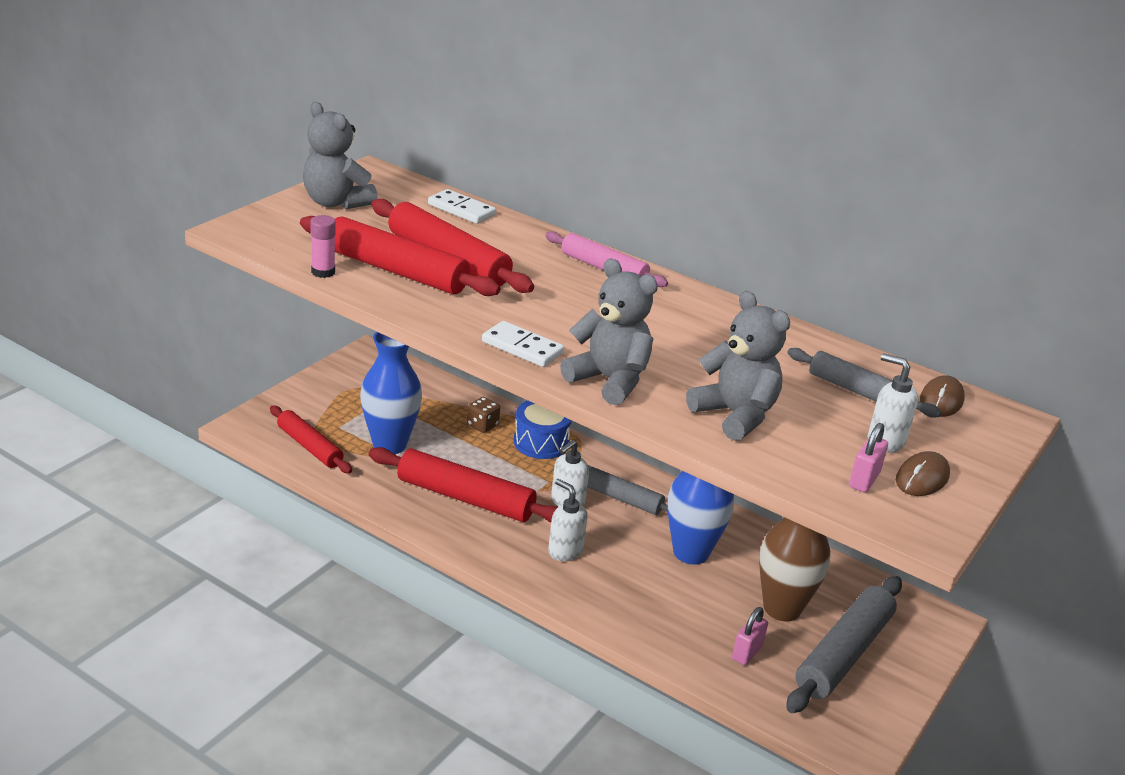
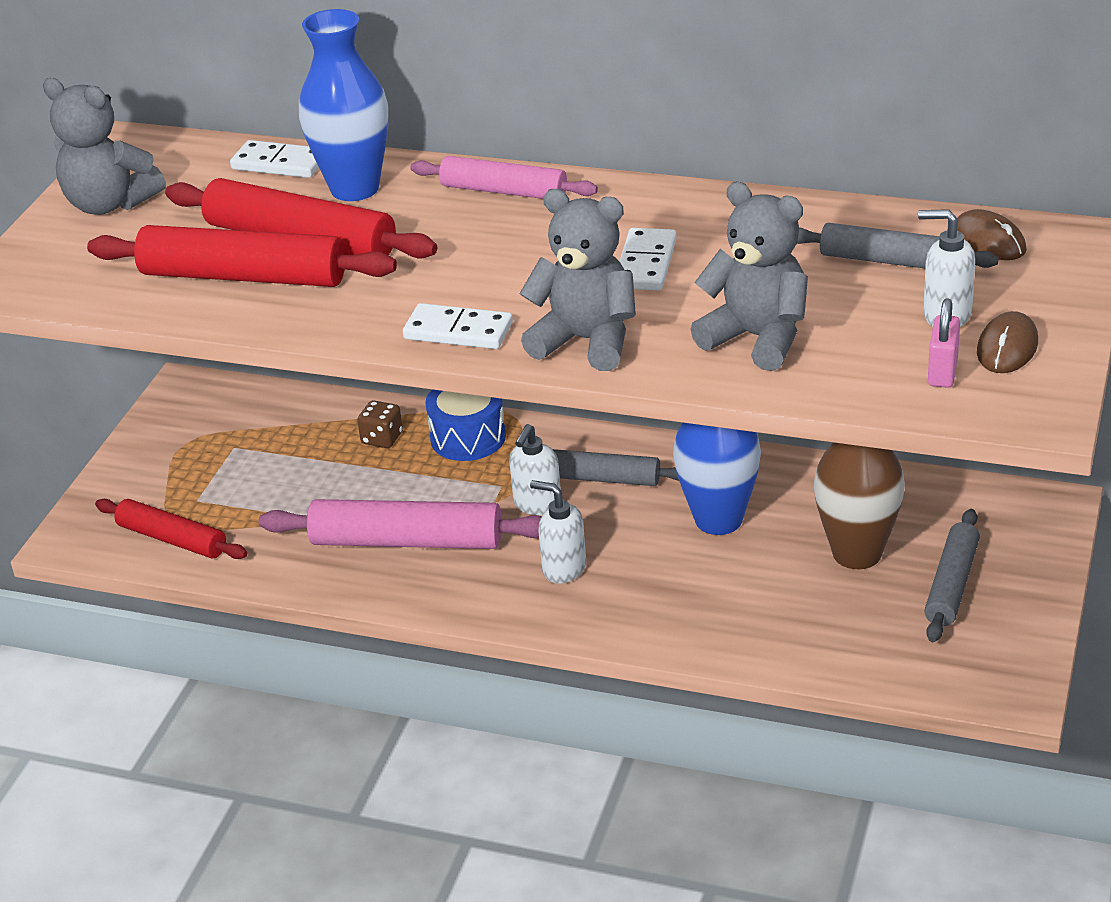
camera: 10 degrees left, 5 degrees up
pink glue stick [310,215,336,278] -> none
blue vase [360,332,422,454] -> blue vase moved to [299,9,388,201]
red rolling pin [369,447,558,522] -> pink rolling pin [259,499,542,549]
pink padlock [732,607,768,665] -> none
grey rolling pin [786,576,902,713] -> grey rolling pin [924,509,980,642], size x0.64
brown mouse [920,375,965,417] -> brown mouse turned 45 degrees counterclockwise [957,209,1027,260]
none -> white domino [619,228,677,290]

